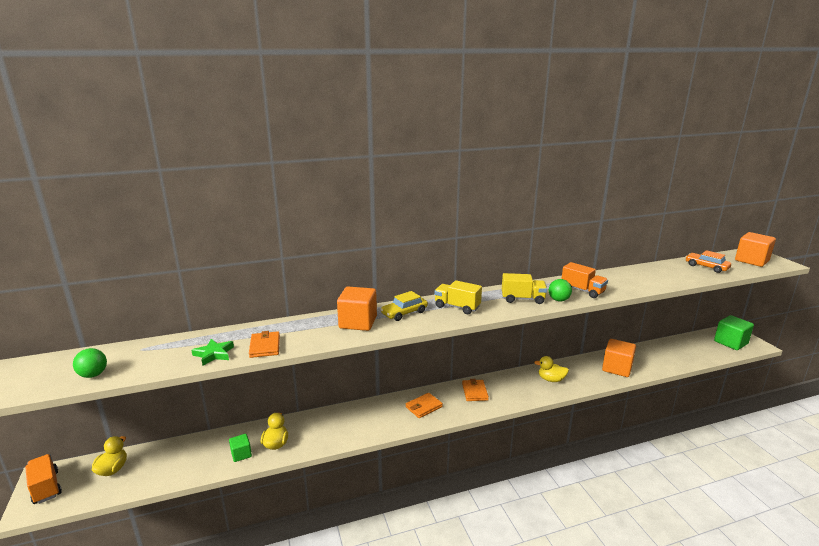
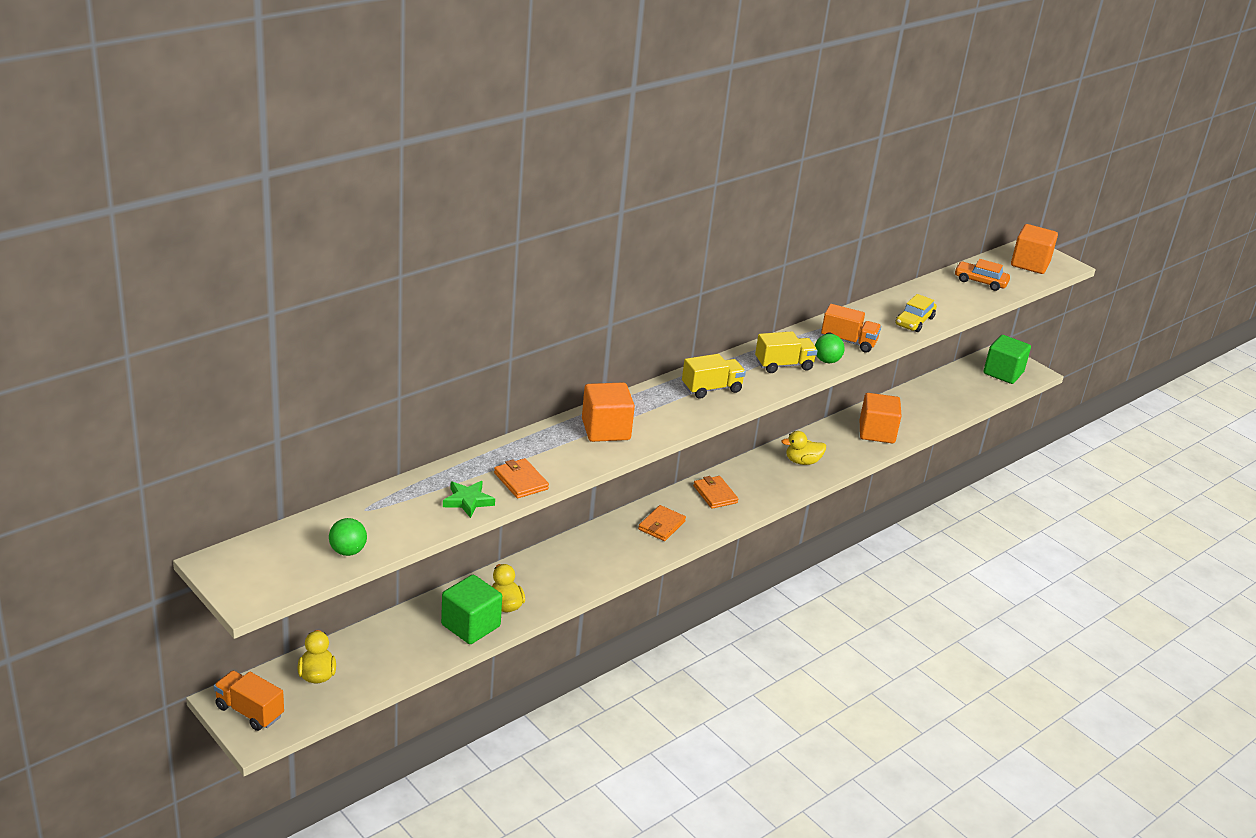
camera: 25 degrees left, 10 degrees up
green cube [229,434,252,462] -> green cube [441,575,502,644], size x1.85
yellow car [380,291,428,321] -> yellow car moved to [895,294,937,332]
yellow truck [434,280,482,314] -> yellow truck turned 150 degrees clockwise [682,354,746,399]

